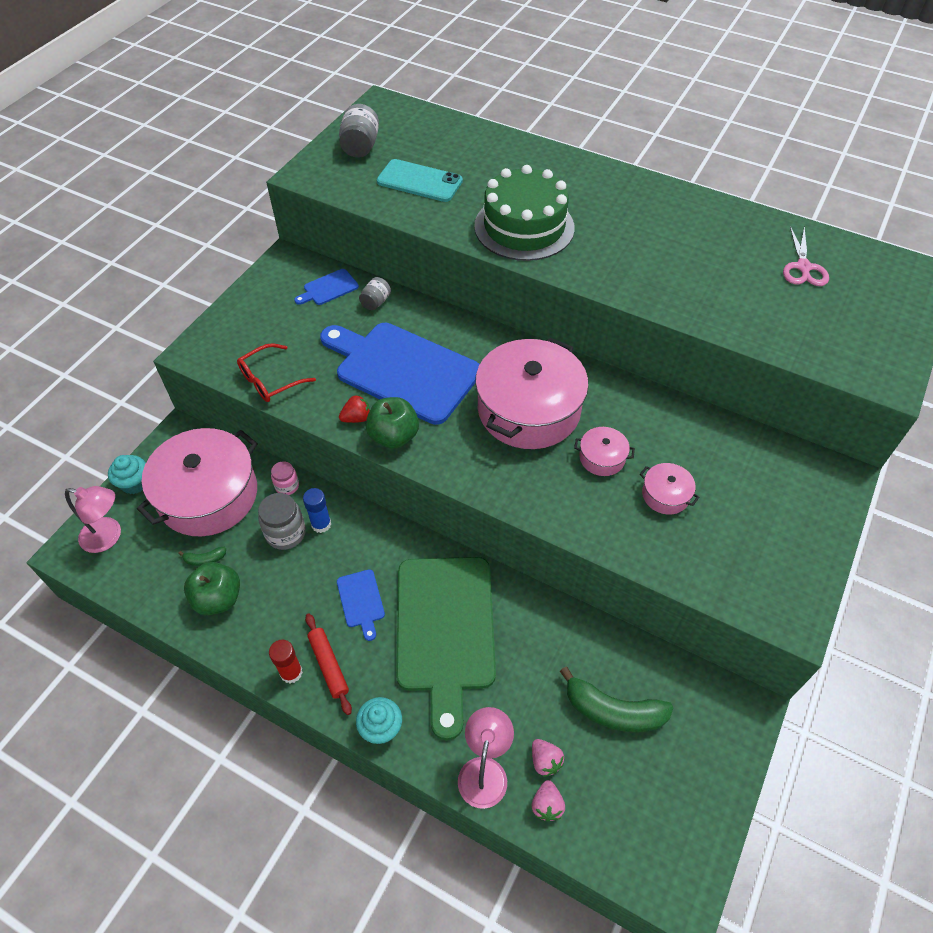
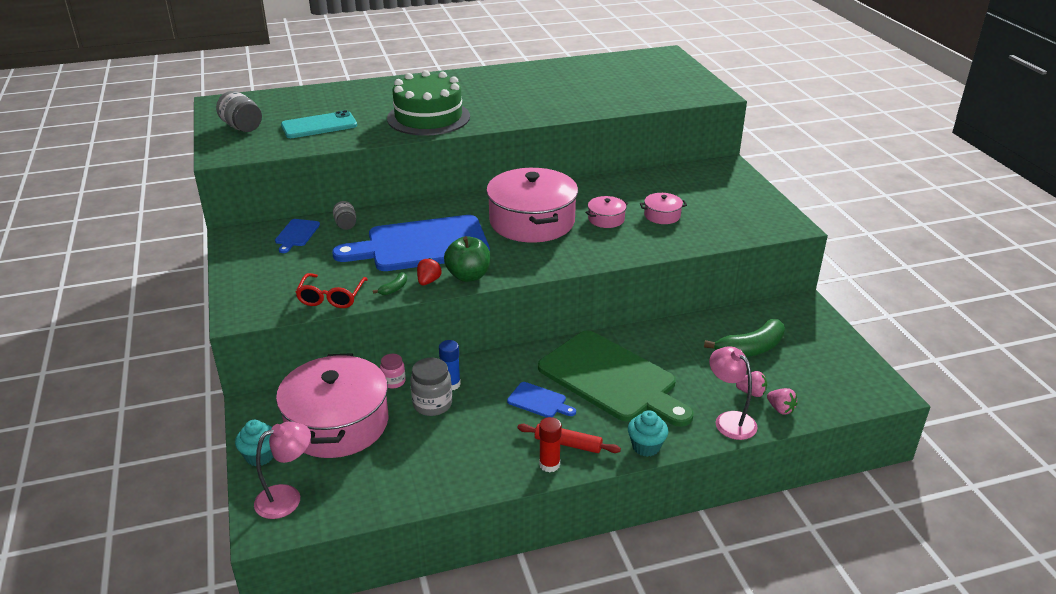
camera: 45 degrees left, 20 degrees down
green banana [178,547,226,566] -> green banana moved to [373,272,407,295]
green apple [184,562,240,616] -> none
pink scissors [783,226,829,286] -> none

